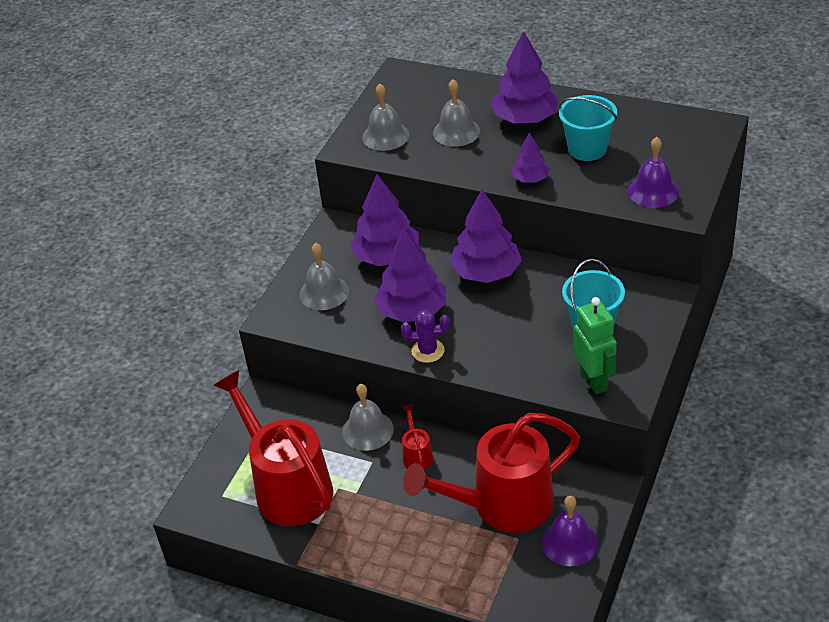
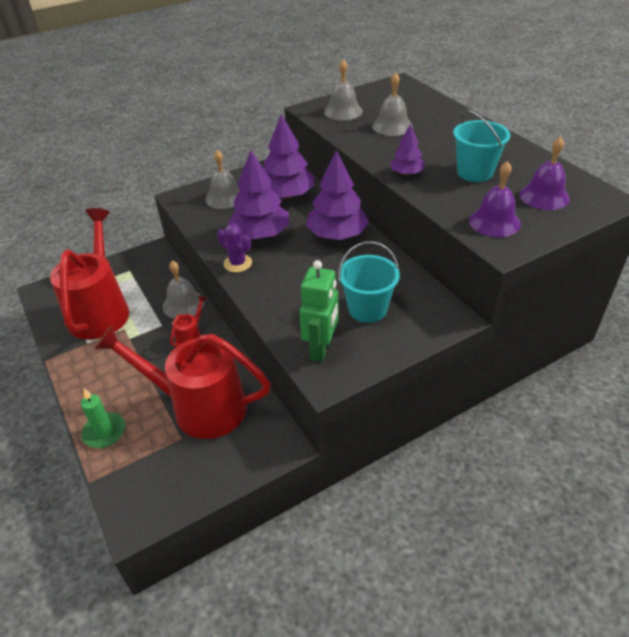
camera: 35 degrees right, 0 degrees up
purple tree [491,31,559,123] -> none
purple bell [542,496,599,566] -> purple bell moved to [519,136,570,210]
none -> green candle [81,389,125,448]

